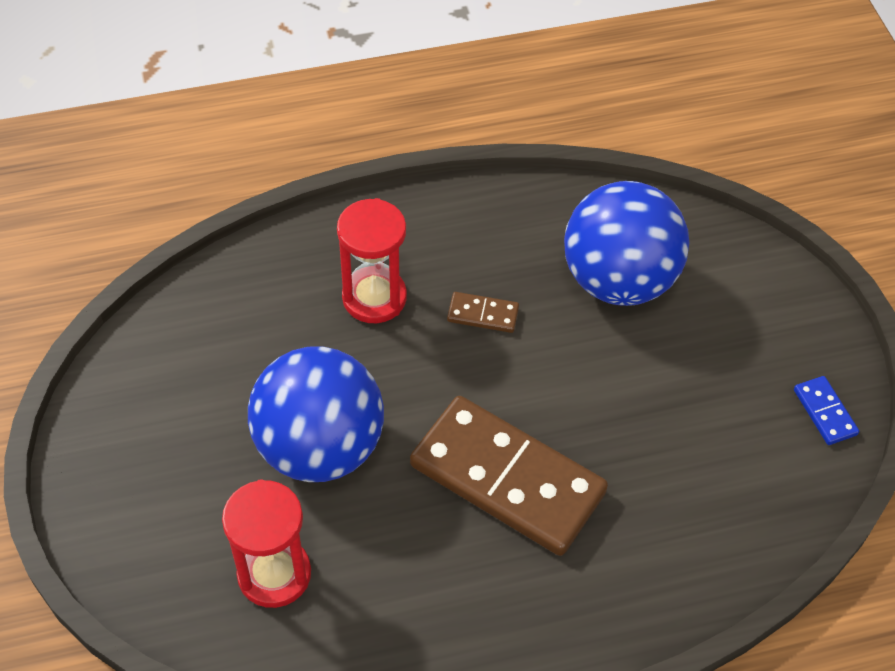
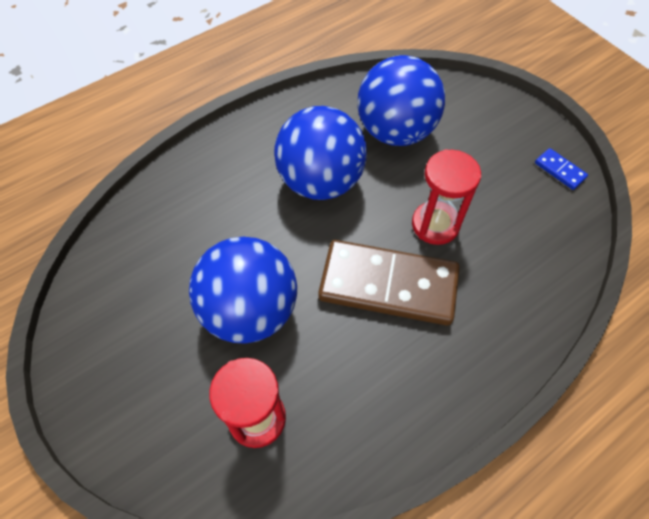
camera: 20 degrees left, 5 degrees up
red hourglass [337,198,407,323] -> red hourglass moved to [412,149,481,245]
brown domino [447,292,519,333] -> blue ball [274,106,367,200]

